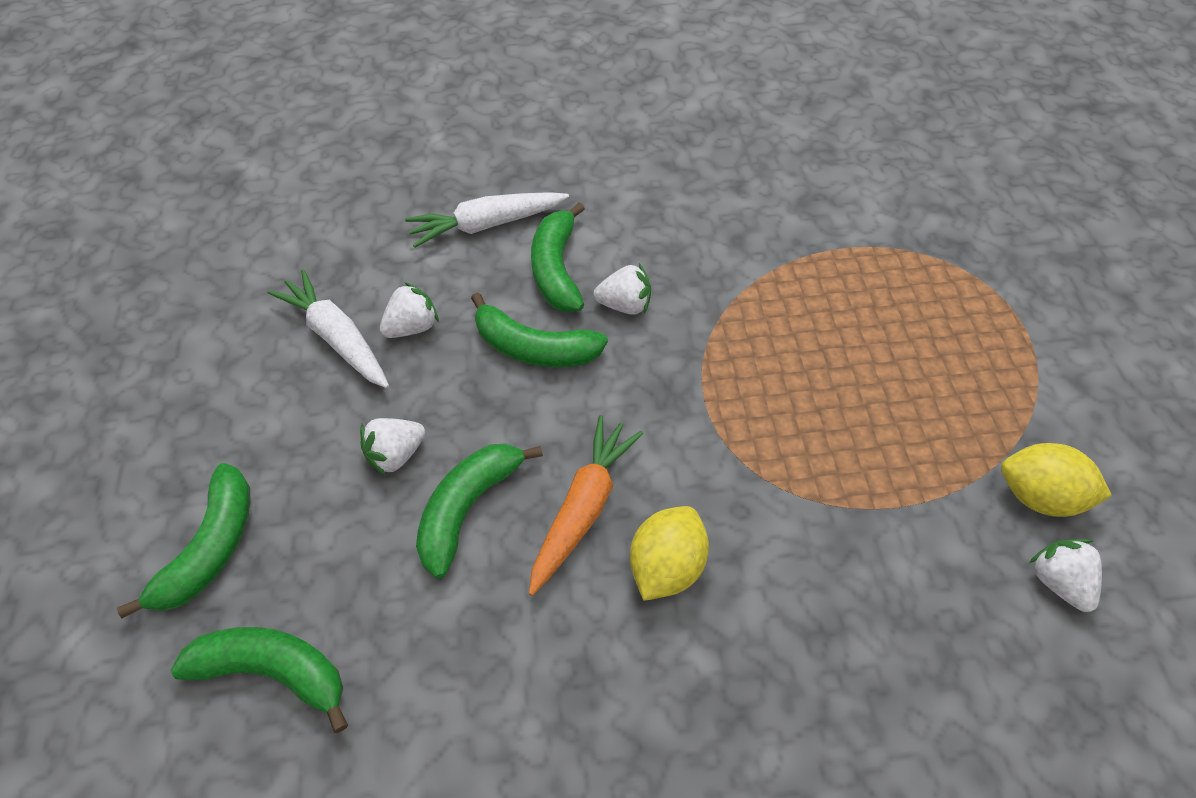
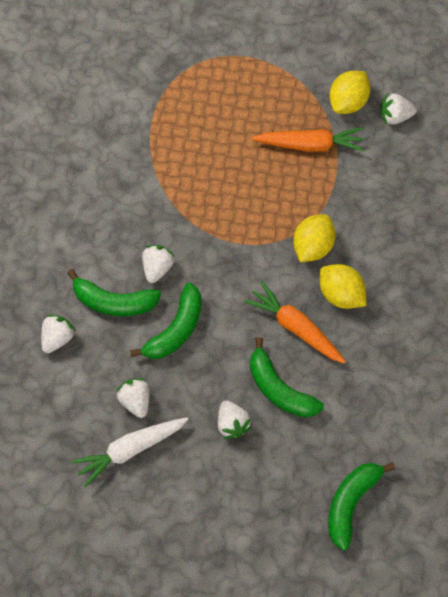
camera: 75 degrees left, 10 degrees up
green banana [117,463,251,618] -> none
white carrot [405,192,569,248] -> white strawberry [41,314,76,353]
none -> orange carrot [252,127,365,152]
none -> yellow lemon [293,214,335,262]

